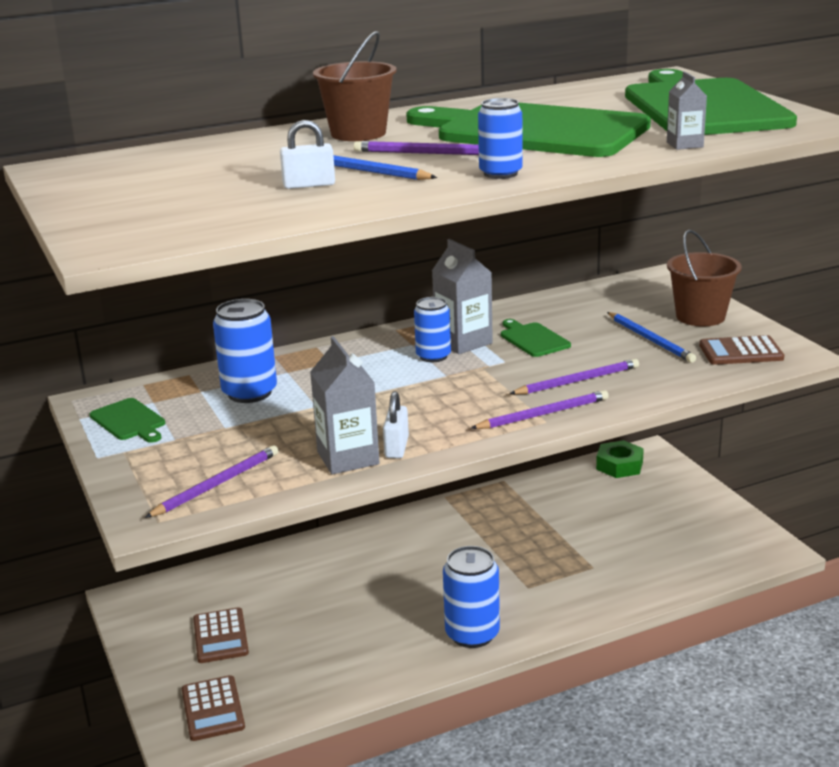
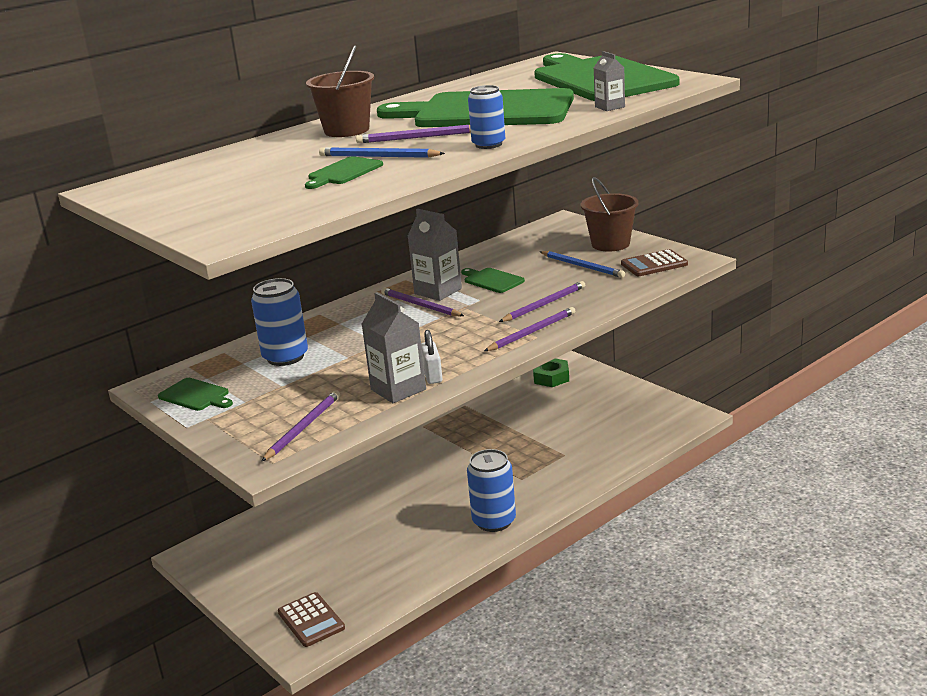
camera: 15 degrees left, 0 degrees up
brown calculator [193,608,249,663] -> none
white padlock [280,120,335,189] -> green cutting board [305,156,383,189]
blue can [414,297,451,362] -> purple pencil [381,288,464,316]

